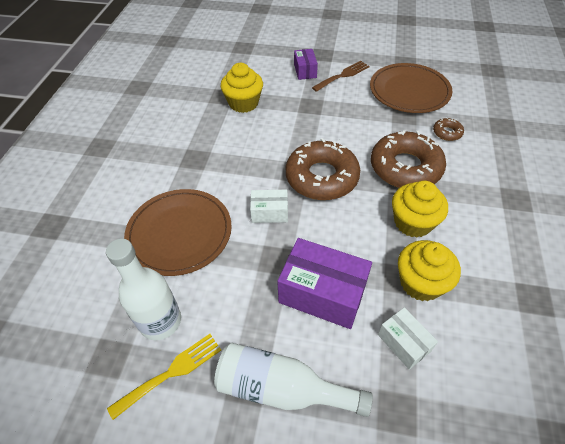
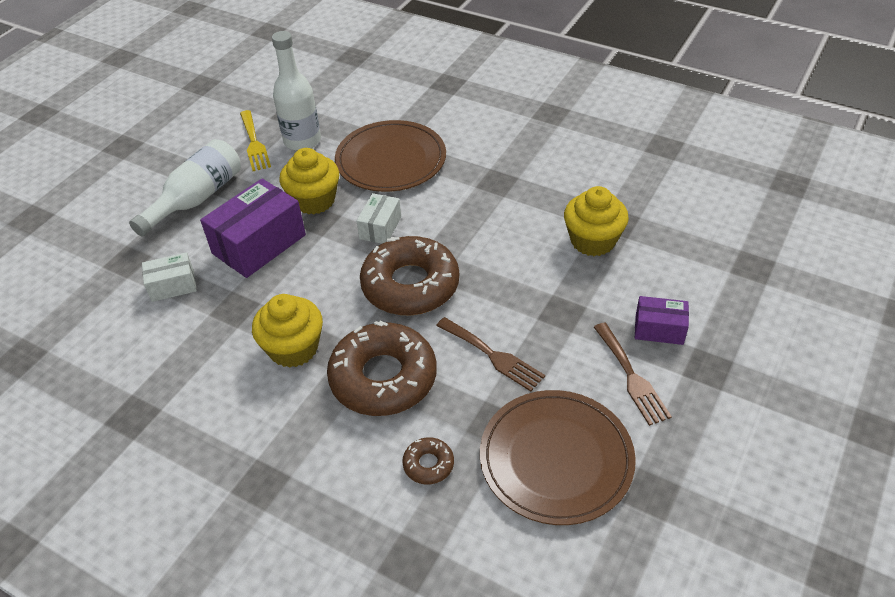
camera: 110 degrees right, 5 degrees down
yellow cupcake [398,240,461,301] -> yellow cupcake moved to [279,148,339,214]
none -> brown fork [436,317,545,391]

